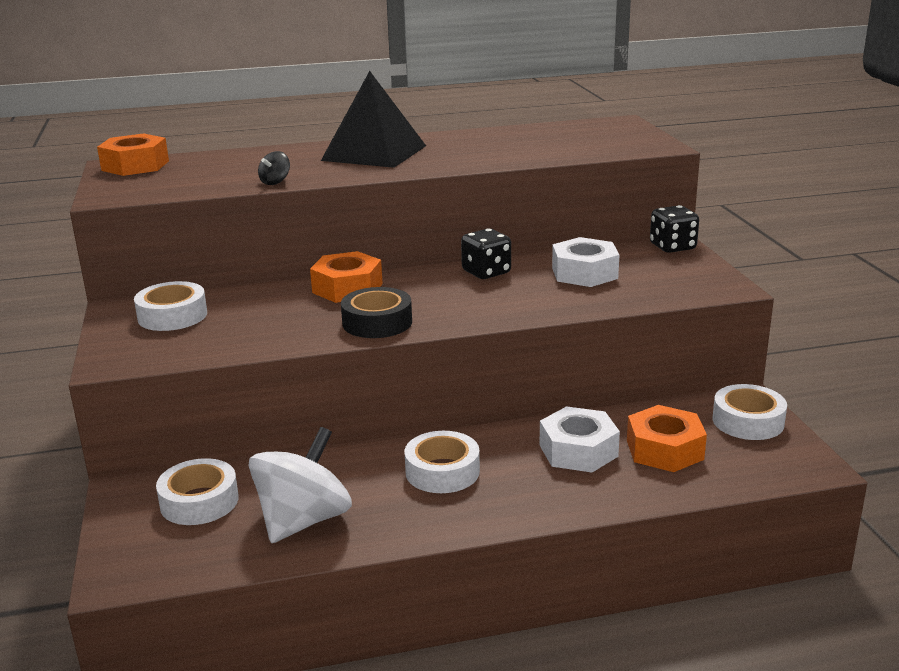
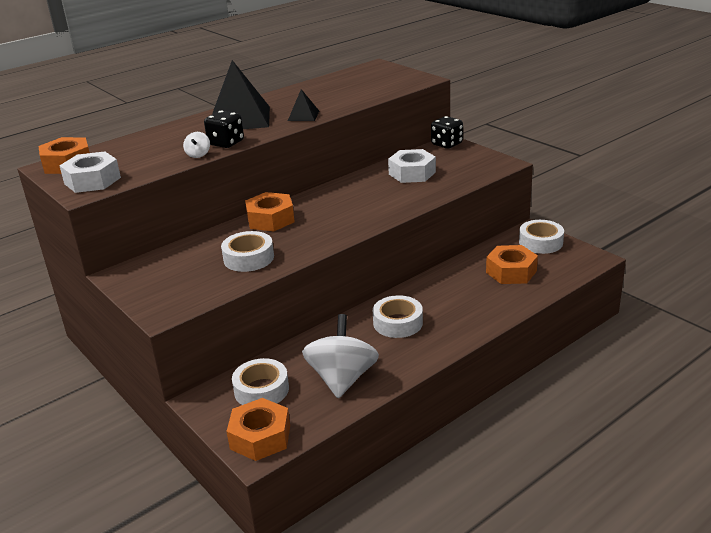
camera: 25 degrees left, 5 degrees up
white tape [134,281,207,331] -> white tape moved to [221,231,274,272]
black spinning top [258,151,290,185] -> white spinning top [183,132,210,158]
black tape [341,287,412,338] -> none
black dice [461,228,511,279] -> black dice moved to [204,111,244,148]
white nut [539,406,620,472] -> white nut moved to [59,151,121,193]
none -> orange nut [227,398,290,461]
none -> black pyramid [288,89,319,121]

